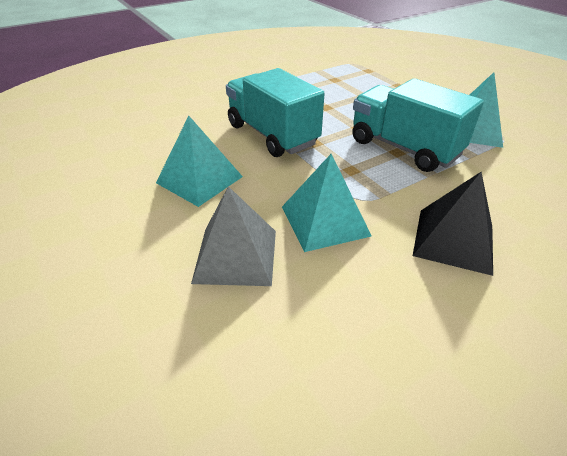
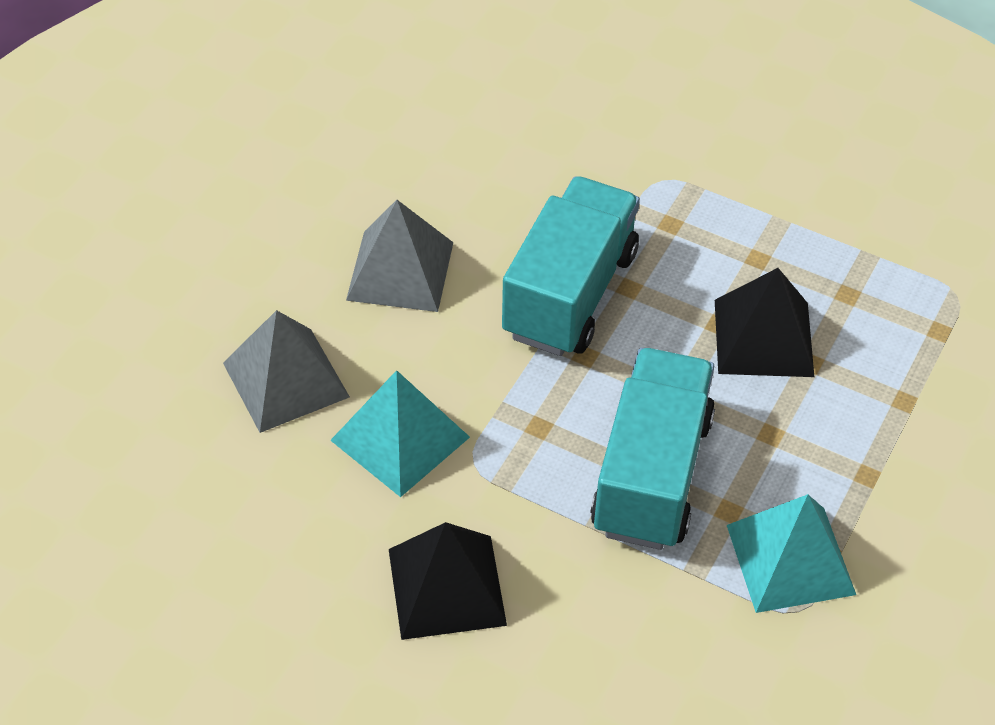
camera: 60 degrees right, 10 degrees up
turquoise pyramid [156,116,243,207] -> grey pyramid [346,200,454,312]
none -> black pyramid [715,268,814,377]

